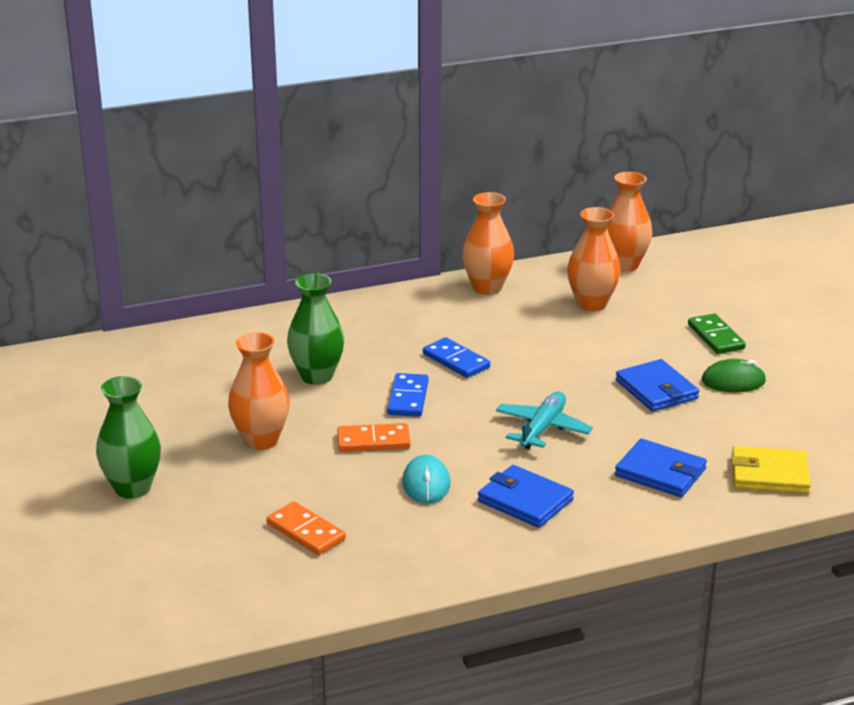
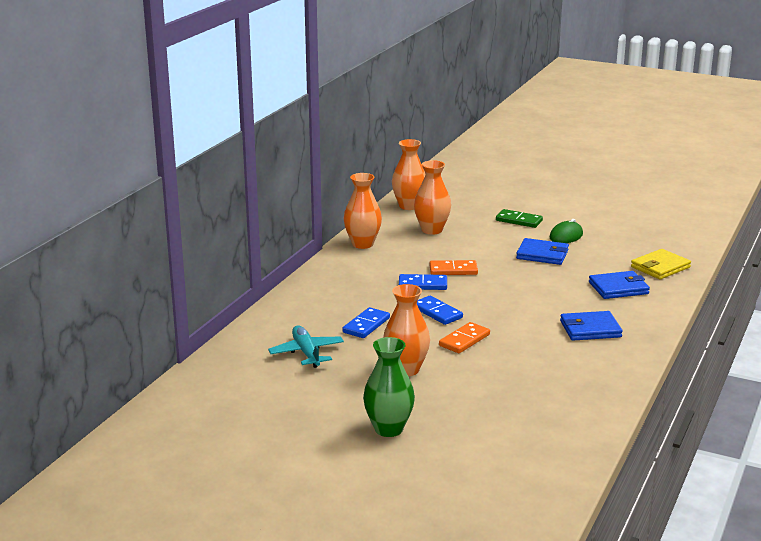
camera: 45 degrees left, 5 degrees down
orange domino [267,502,346,555] -> orange domino moved to [429,260,478,275]
green vase [287,273,344,385] -> blue domino [342,307,390,338]
turquoise mouse [402,455,450,504] -> none
turquoise plane [496,392,593,449] -> turquoise plane moved to [268,325,344,368]

